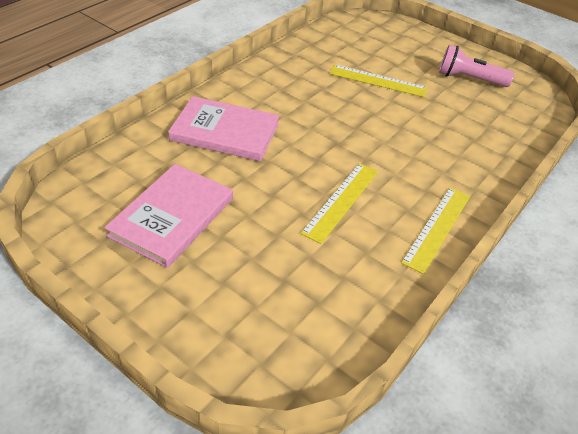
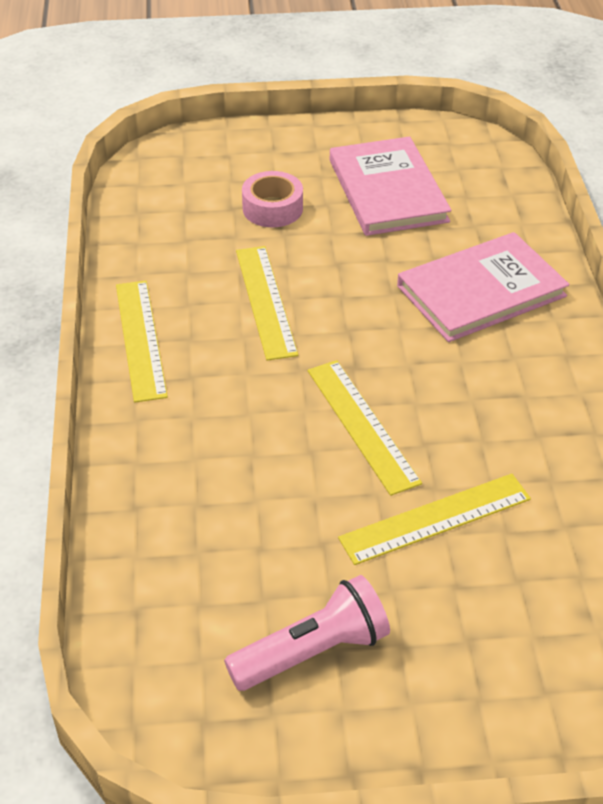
camera: 140 degrees right, 0 degrees up
none -> pink tape [242,171,303,228]
none -> yellow ruler [308,360,422,496]

